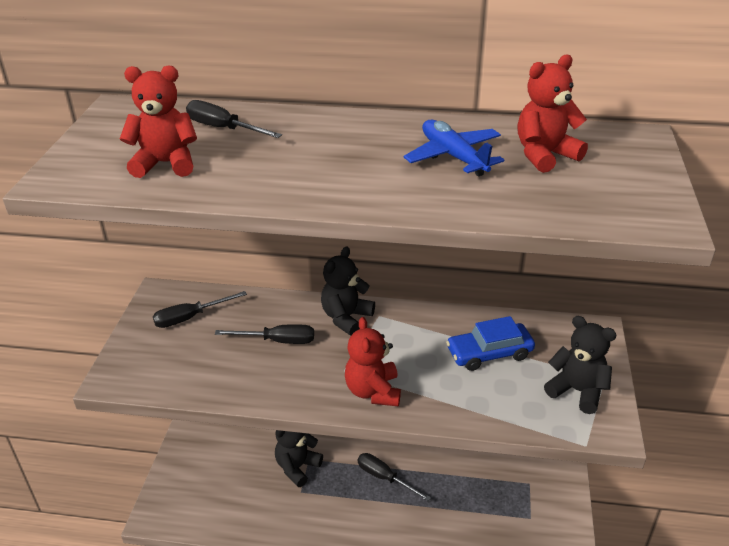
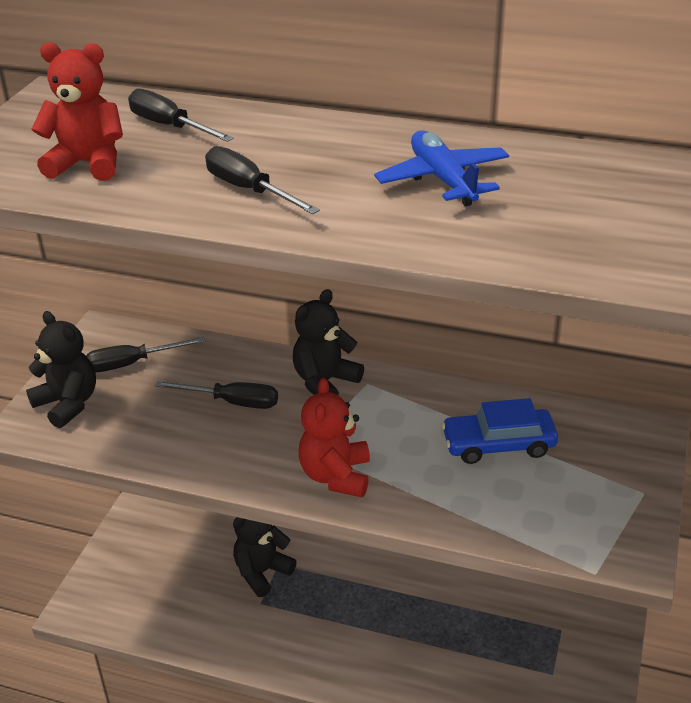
camera: 10 degrees right, 0 degrees up
black screwdriver [358,453,431,501] -> black screwdriver moved to [205,146,320,214]
red teddy bear [518,54,588,173] -> none
black teddy bear [544,316,617,414] -> black teddy bear moved to [26,311,96,428]

